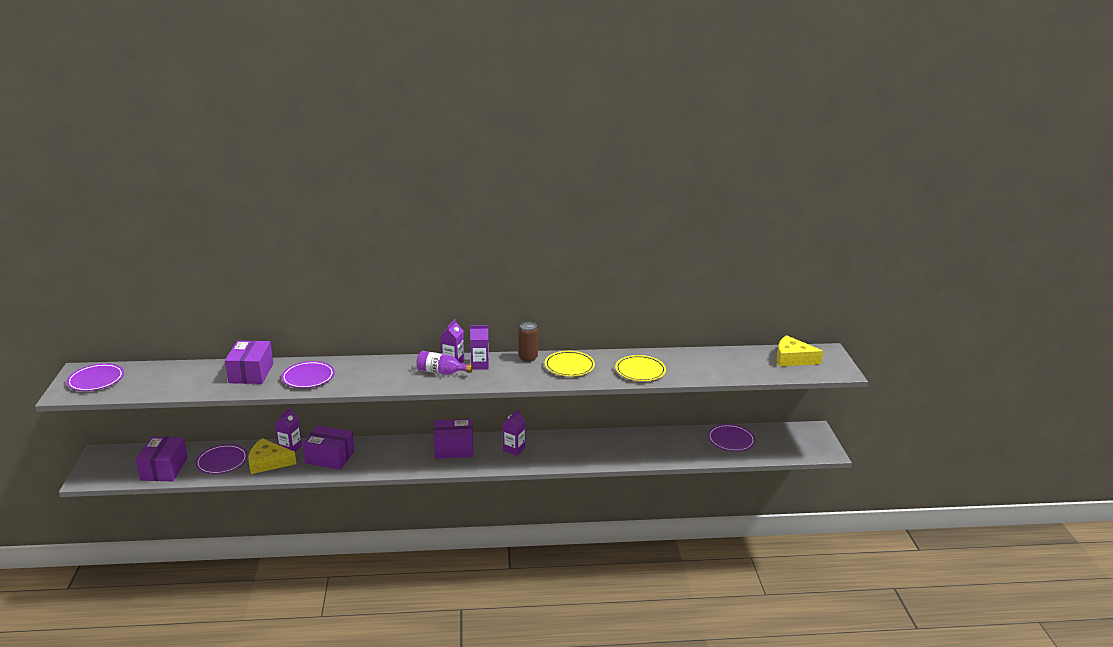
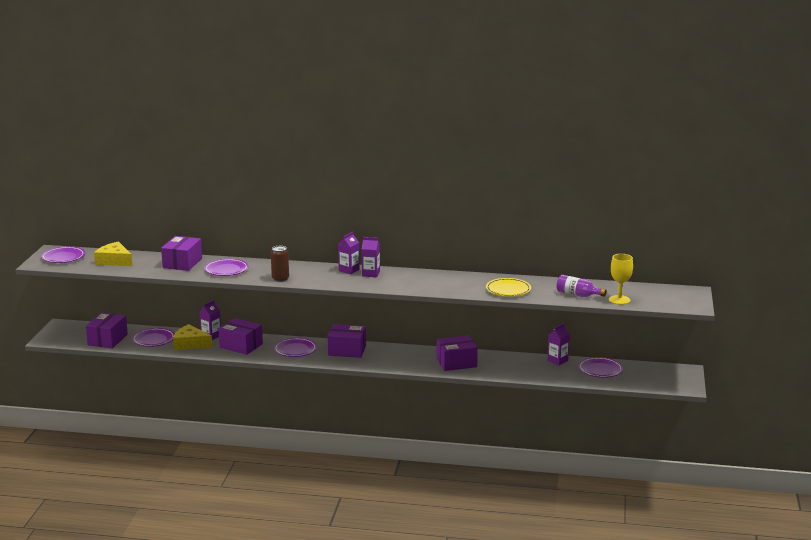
camera: 15 degrees right, 5 degrees down
purple bottle [417,351,473,375] -> purple bottle moved to [557,275,607,297]
purple carton [503,409,526,456] -> purple carton moved to [547,323,570,365]
brown can [518,322,538,362] -> brown can moved to [271,246,289,282]
yellow plate [545,351,595,377] -> none
yellow cheese [777,335,824,367] -> yellow cheese moved to [94,241,133,266]
none -> purple plate [274,338,317,357]
none -> purple box [436,335,478,371]
none -> yellow goblet [609,254,633,305]

